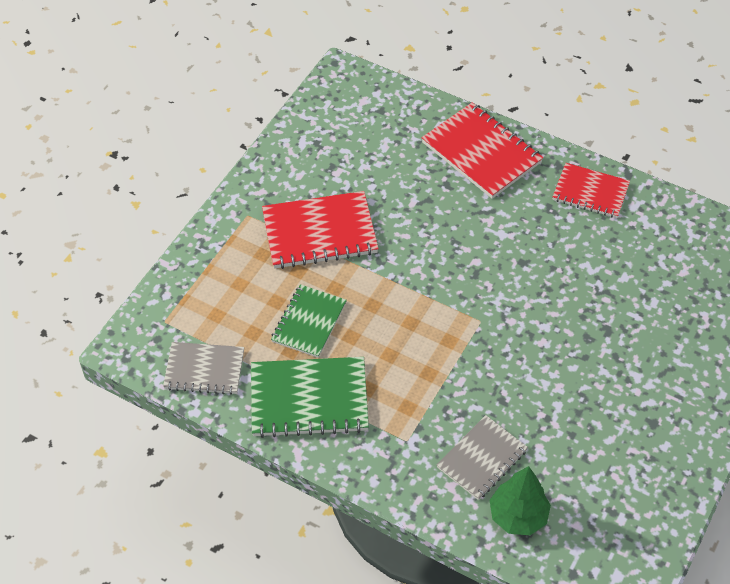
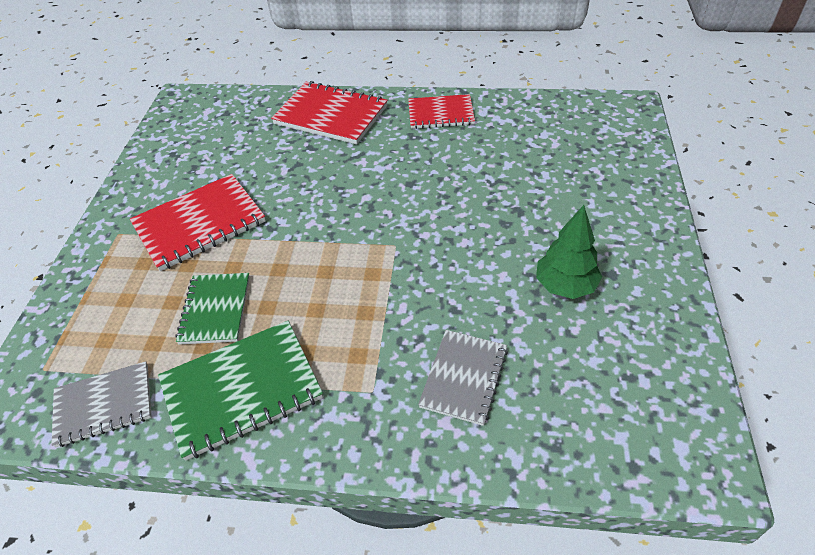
camera: 20 degrees left, 5 degrees down
green tree [489,466,551,535] -> green tree moved to [536,205,602,299]

